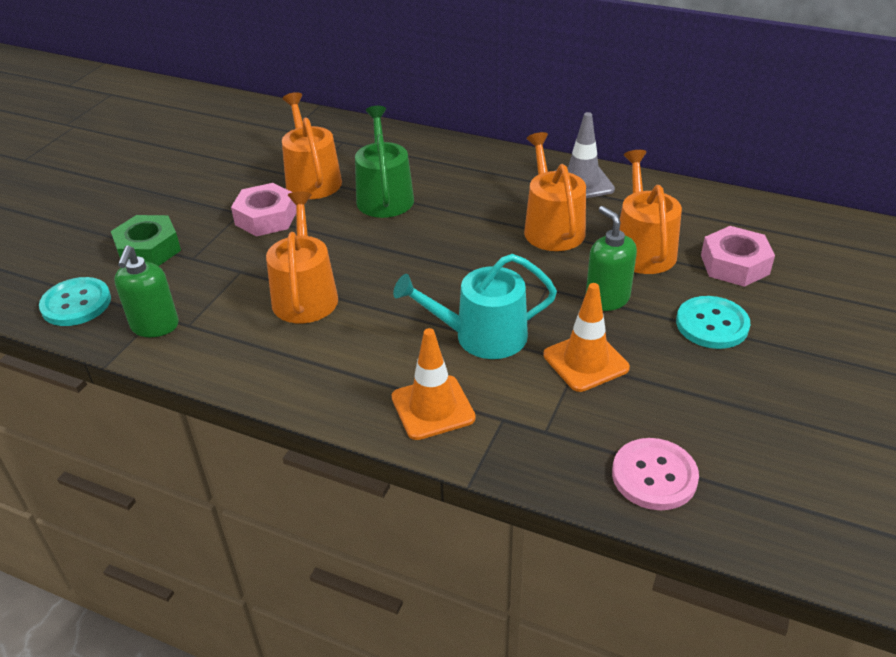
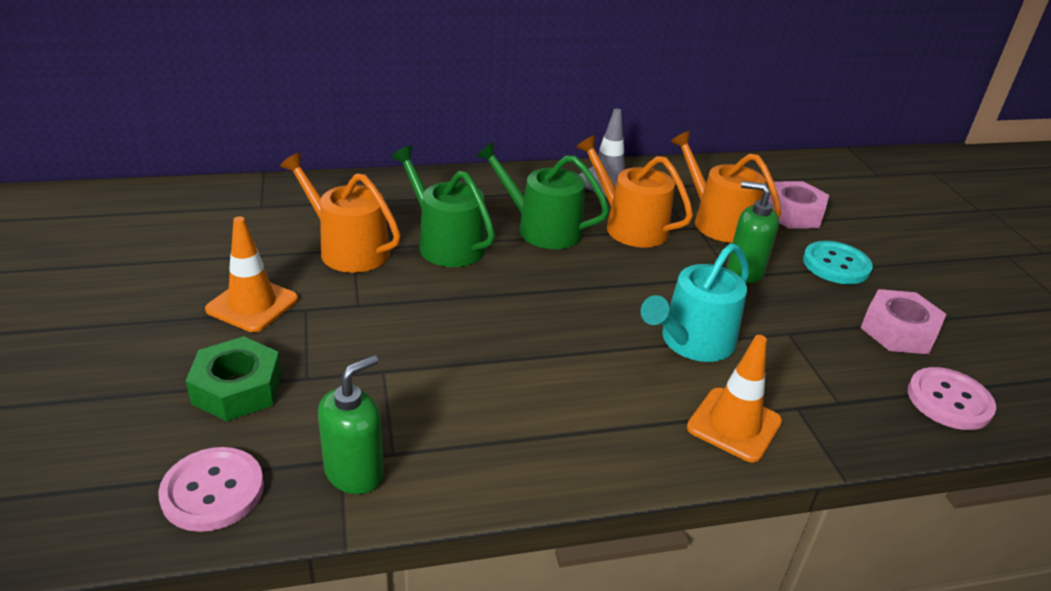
camera: 40 degrees left, 5 degrees down
turquoise button [39,277,111,326] -> pink button [158,447,264,532]
green soap dispenser [114,245,179,337] -> green soap dispenser turned 105 degrees counterclockwise [318,355,384,494]
pink nut [231,183,296,237] -> pink nut moved to [861,289,946,354]
orange watering can [266,191,338,323] -> none
orange traffic cone [543,283,630,392] -> orange traffic cone moved to [205,216,298,332]
none -> green watering can [476,142,609,249]

